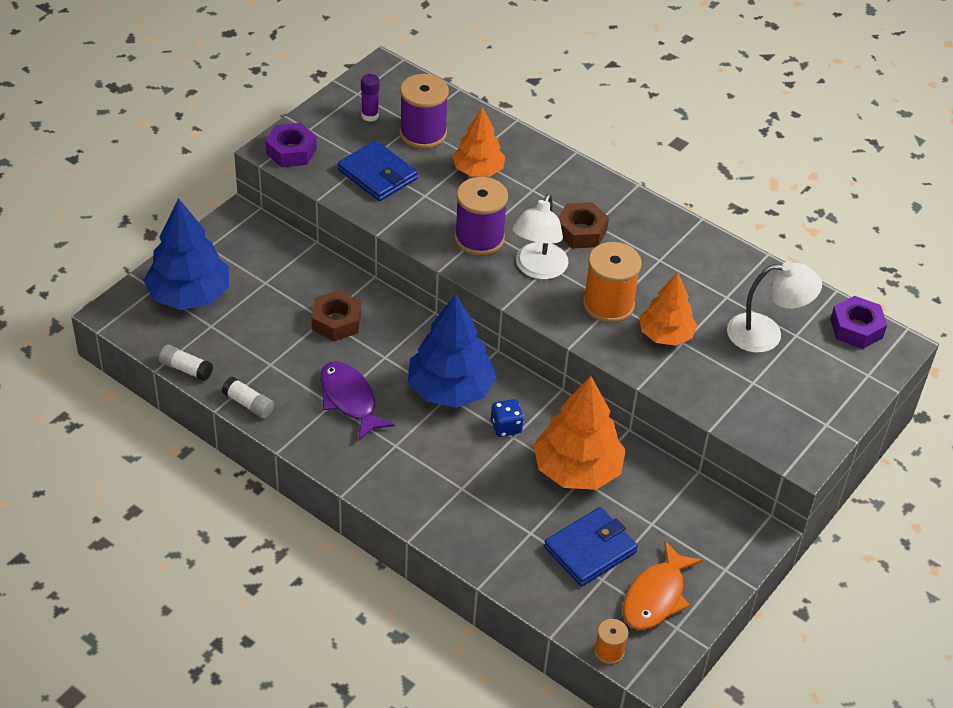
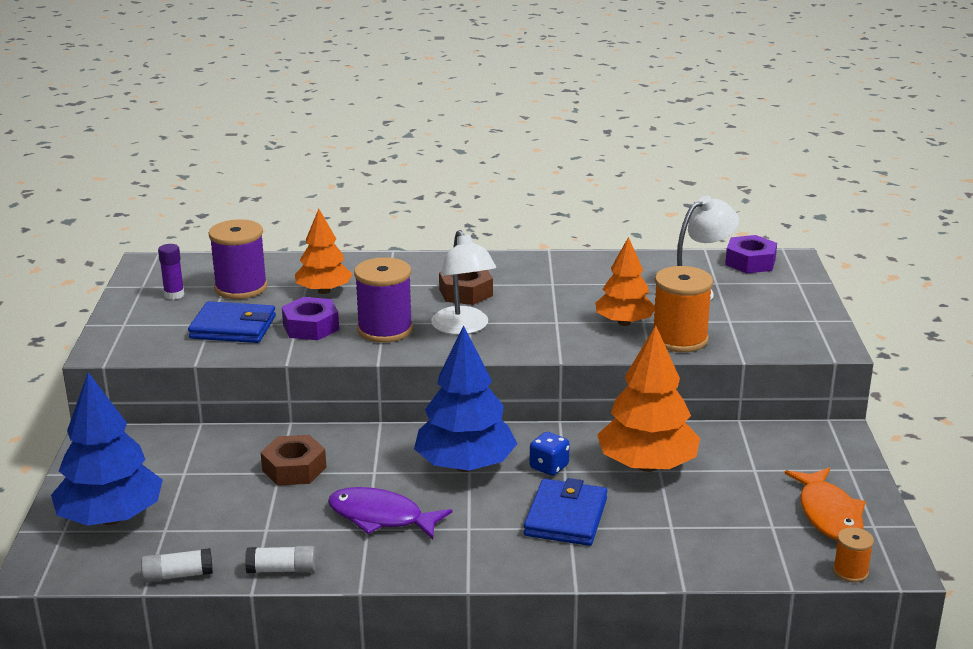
camera: 35 degrees left, 20 degrees down
purple nut [265,123,317,167] -> purple nut moved to [282,297,339,340]
blue wallet [544,507,638,586] -> blue wallet moved to [524,478,607,546]
orange spool [583,242,642,323] -> orange spool moved to [654,266,713,352]

